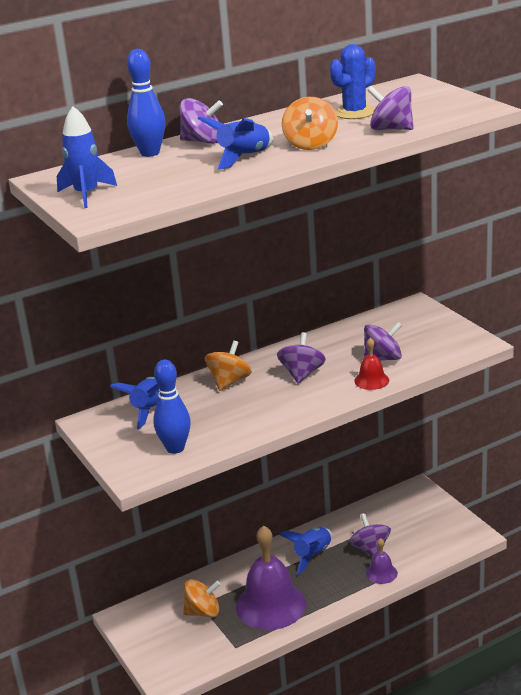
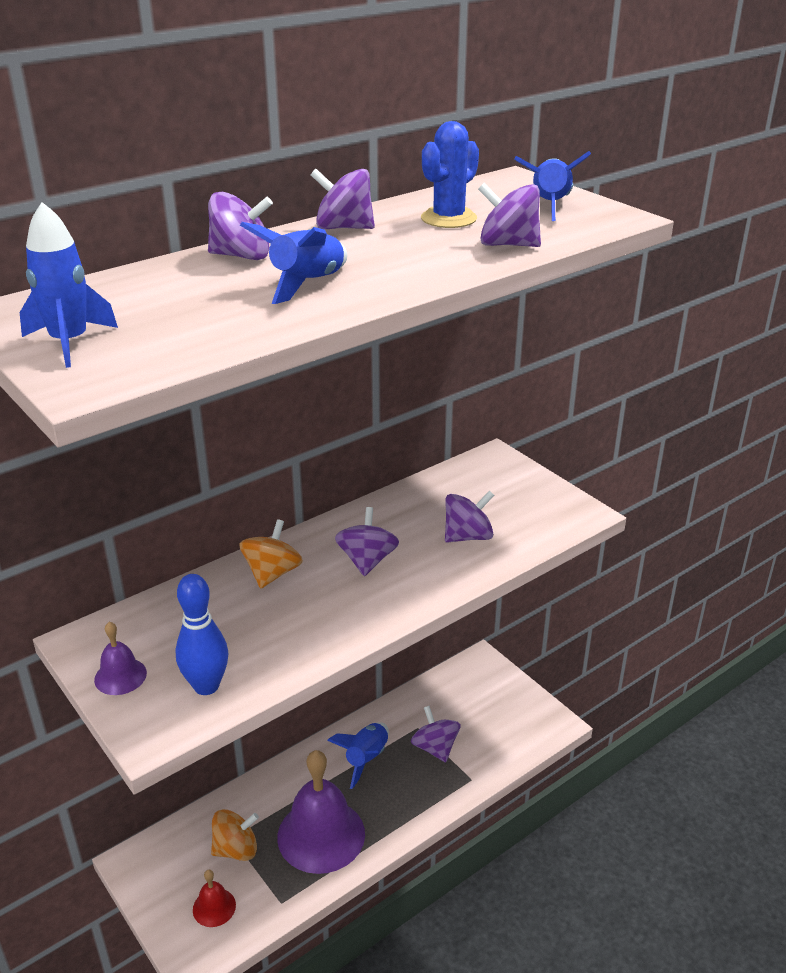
camera: 10 degrees left, 5 degrees up
blue rocket [110,377,159,429] -> blue rocket moved to [514,151,591,221]
blue bowling pin [127,49,165,157] -> none
orange spinning top [282,97,338,150] -> none
red bell [354,337,389,390] -> red bell moved to [193,870,236,927]
purple bell [366,538,398,584] -> purple bell moved to [94,622,147,695]
none -> purple spinning top [310,169,375,229]

